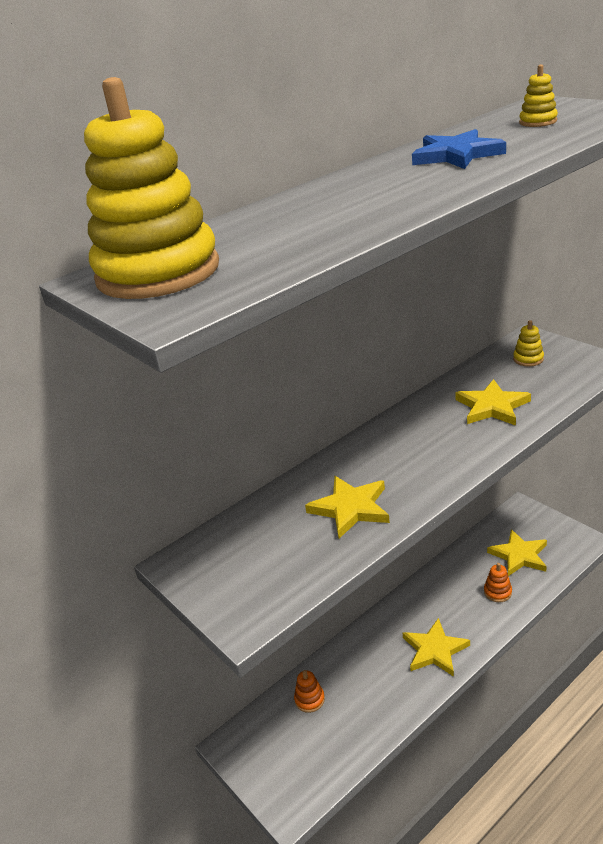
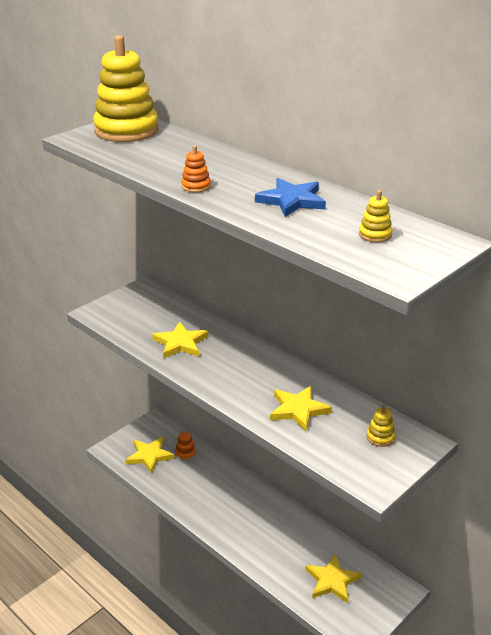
camera: 80 degrees right, 0 degrees up
yellow star [403,618,470,677] -> yellow star moved to [126,437,174,474]
orange stacking toy [484,563,512,602] -> orange stacking toy moved to [181,145,211,193]

